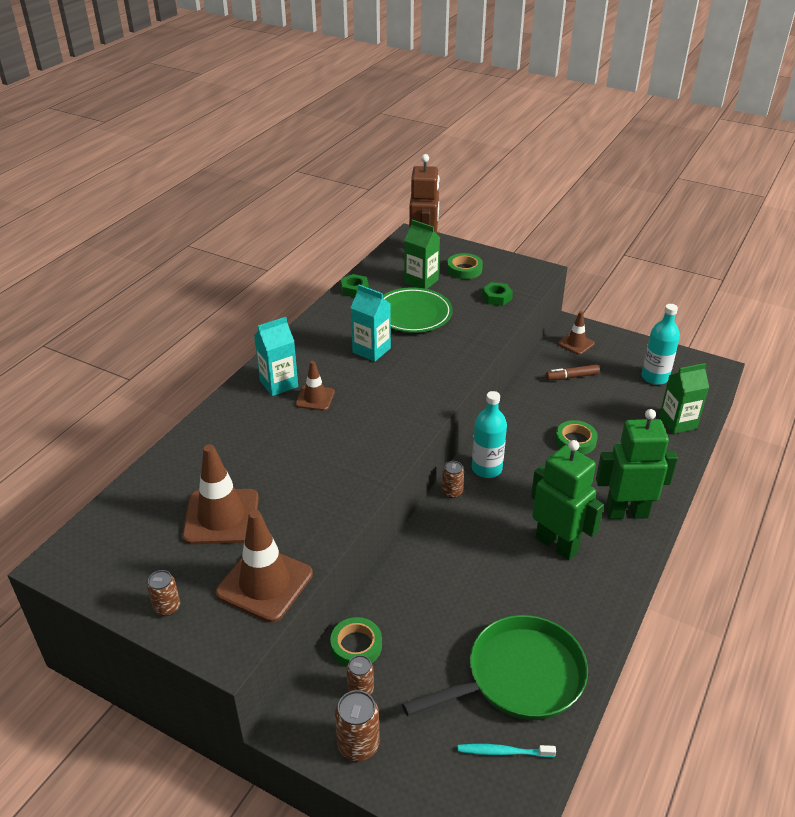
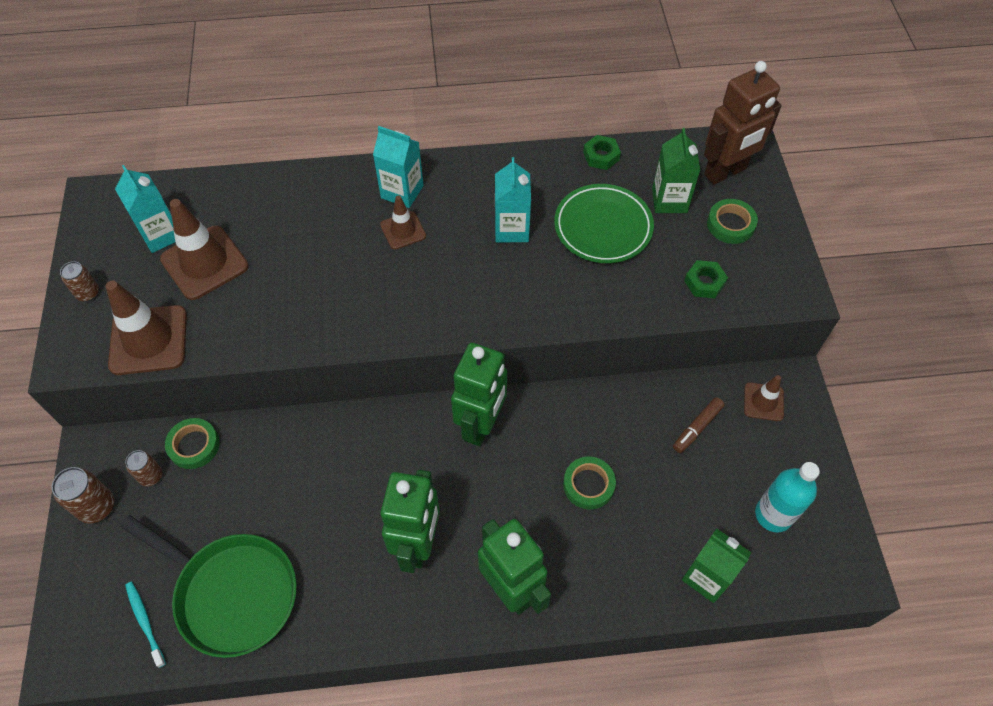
camera: 55 degrees right, 20 degrees up
brown can [442,461,464,498] -> none
turquoise bottle [472,391,507,478] -> green robot [451,343,507,446]
brown marker [546,365,600,380] -> brown marker turned 90 degrees counterclockwise [673,397,725,453]
none -> turquoise carton [115,165,175,253]

